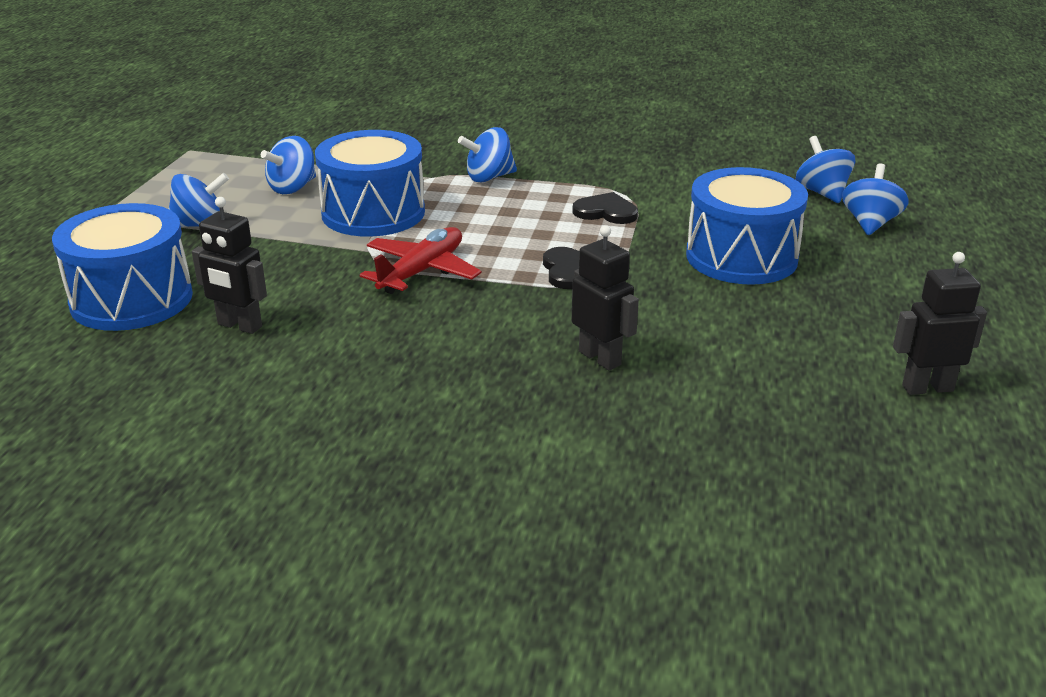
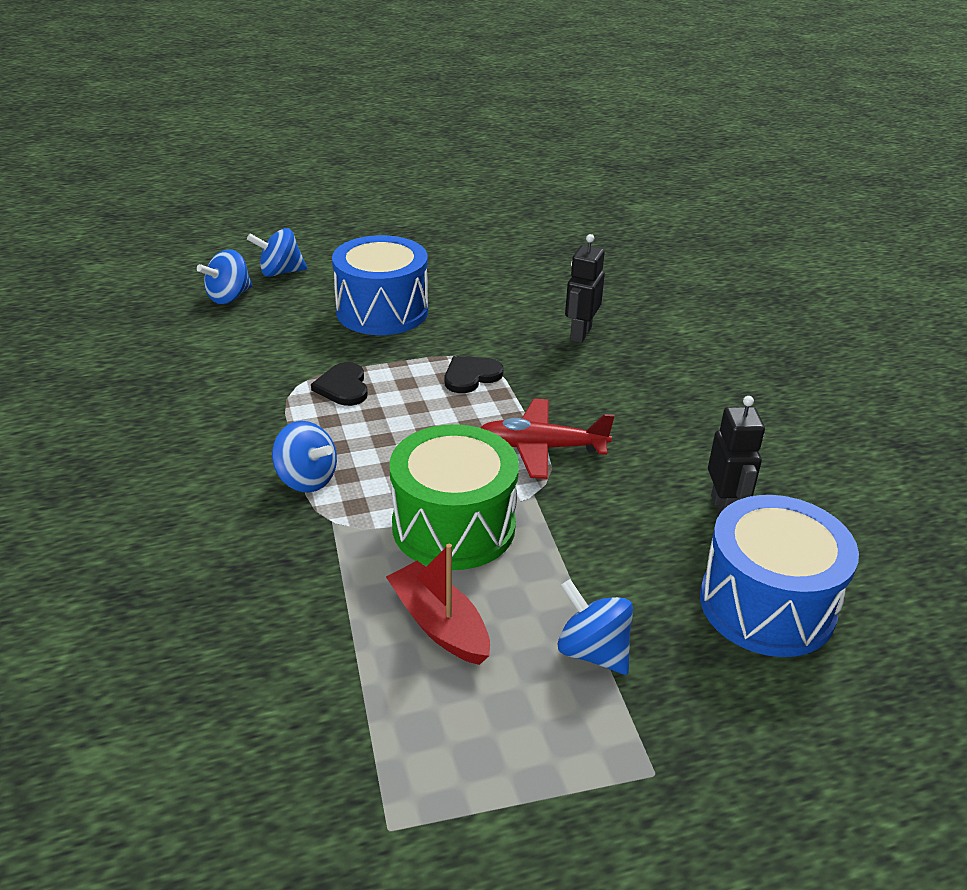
camera: 120 degrees left, 5 degrees up
blue spinning top [261,136,316,194] -> red boat [386,544,490,665]
blue drum [315,130,425,237] -> green drum [389,424,519,570]
black robot [893,252,987,395] -> none

